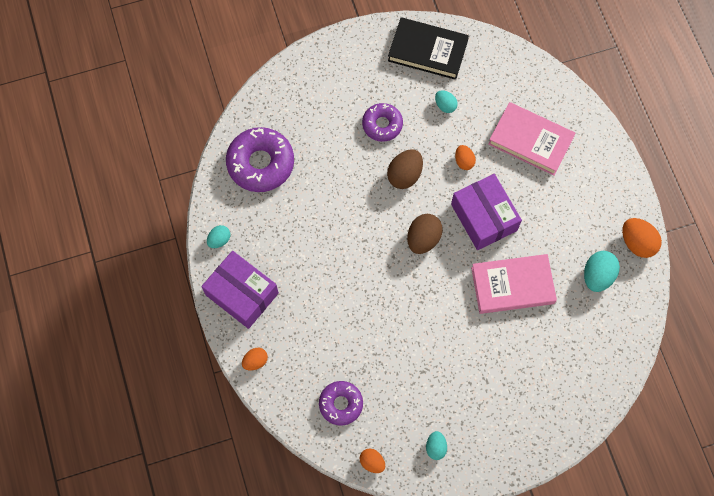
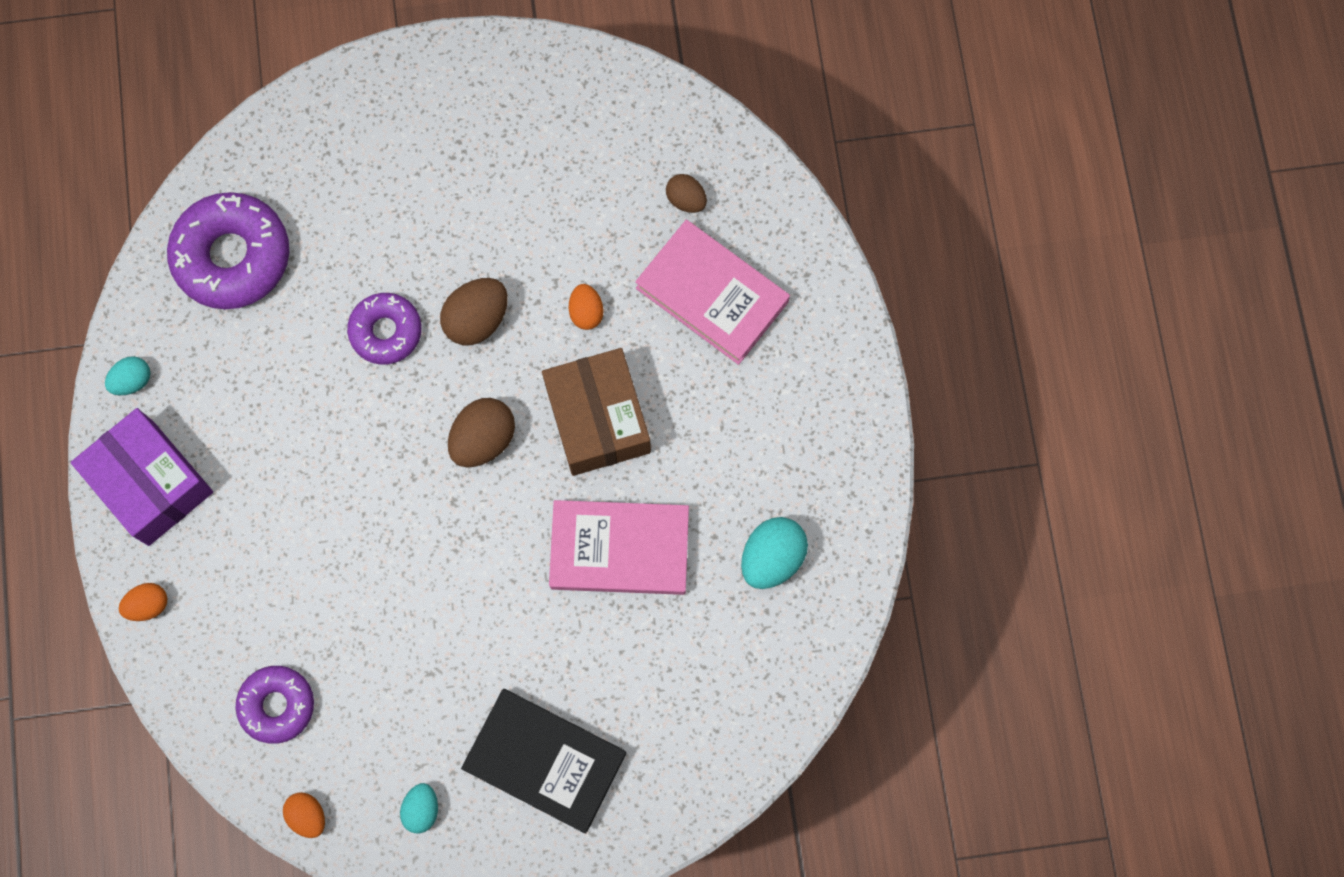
camera: 10 degrees right, 5 degrees up
purple donut [362,103,403,142] -> purple donut moved to [347,293,422,365]
black book [388,17,469,80] -> black book moved to [461,689,626,833]
turquoise egg [435,90,458,113] -> none
purple box [451,174,522,250] -> brown box [542,348,651,476]
orange egg [622,218,662,258] -> none
none -> brown egg [666,174,707,213]

